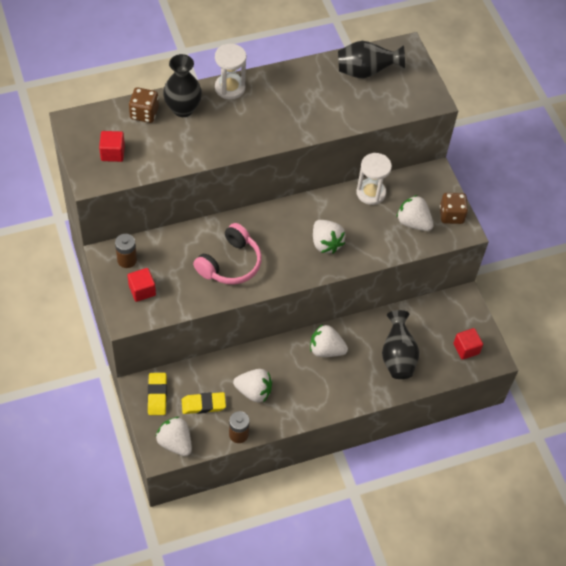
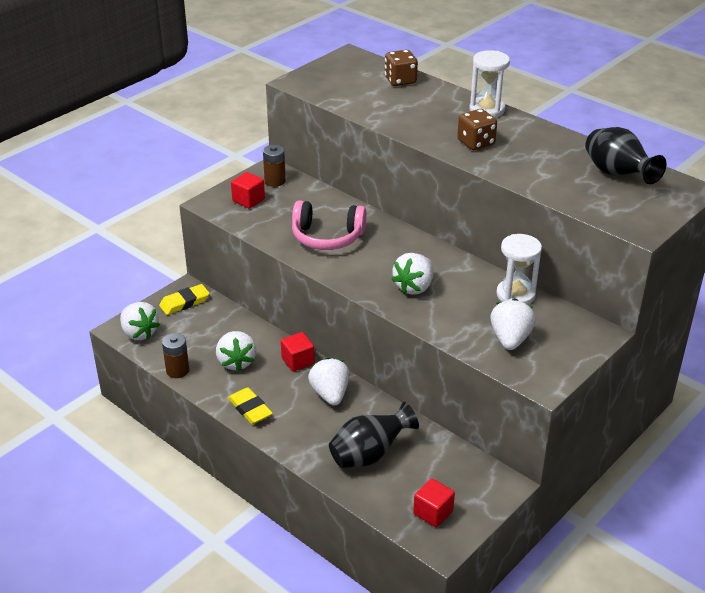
camera: 65 degrees right, 20 degrees down
red cube [99,131,125,162] -> red cube moved to [281,332,315,372]
white strawberry [155,417,192,456] -> white strawberry turned 120 degrees clockwise [120,302,160,340]
black vase [163,54,202,117] -> none
yellow eraser [182,392,226,414] -> yellow eraser moved to [228,387,273,424]
brown dice [440,193,468,224] -> brown dice moved to [457,109,497,150]

